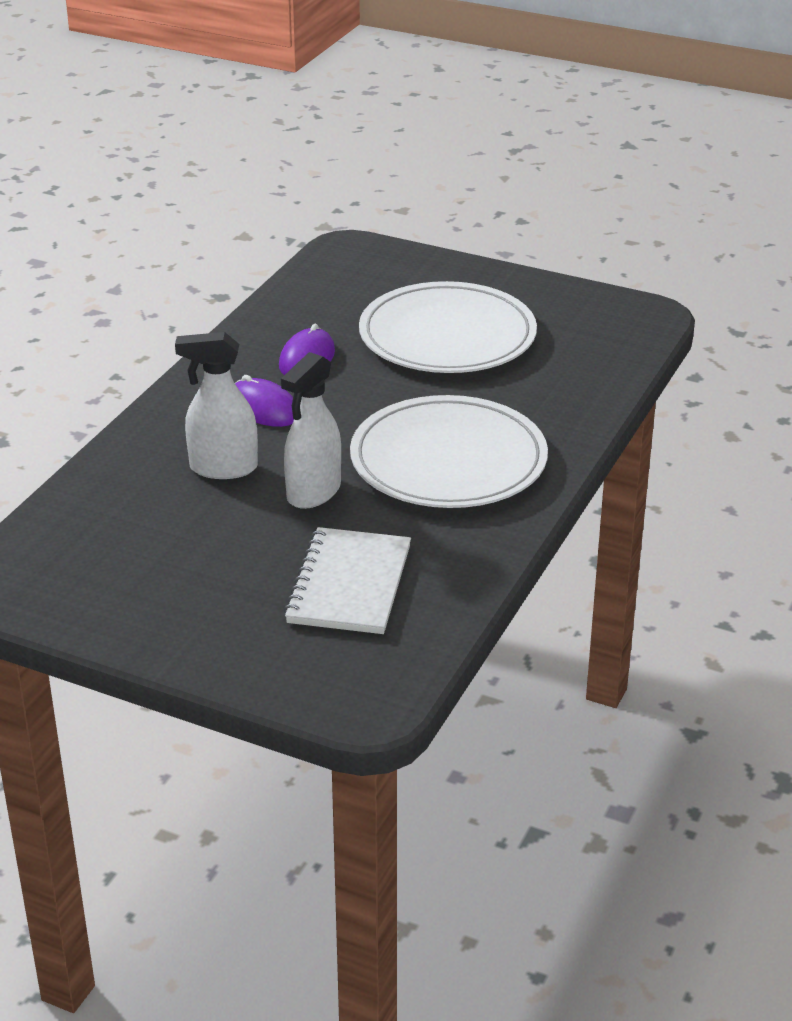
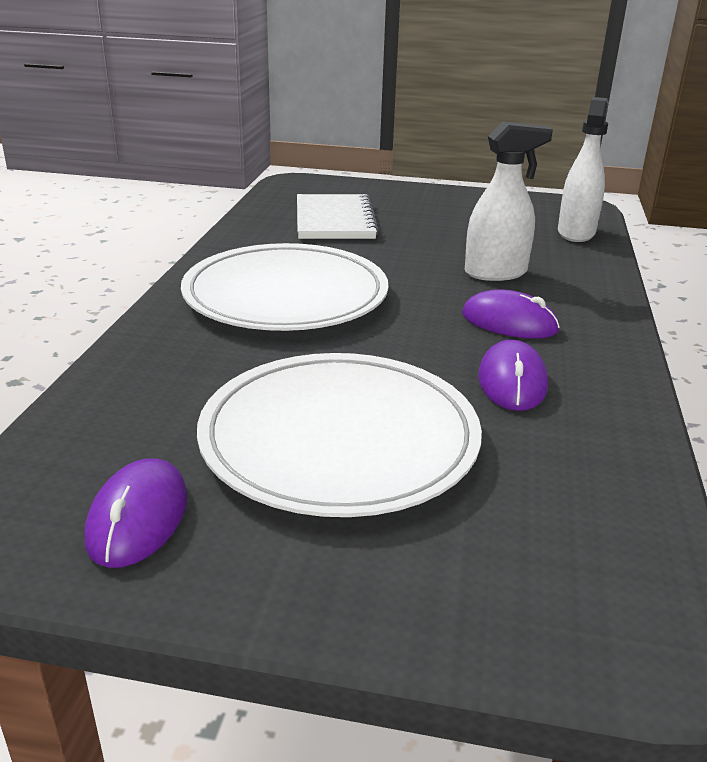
camera: 165 degrees right, 5 degrees down
white spray bottle [281,352,341,509] -> white spray bottle moved to [558,97,609,242]
none -> purple mouse [85,459,188,568]

